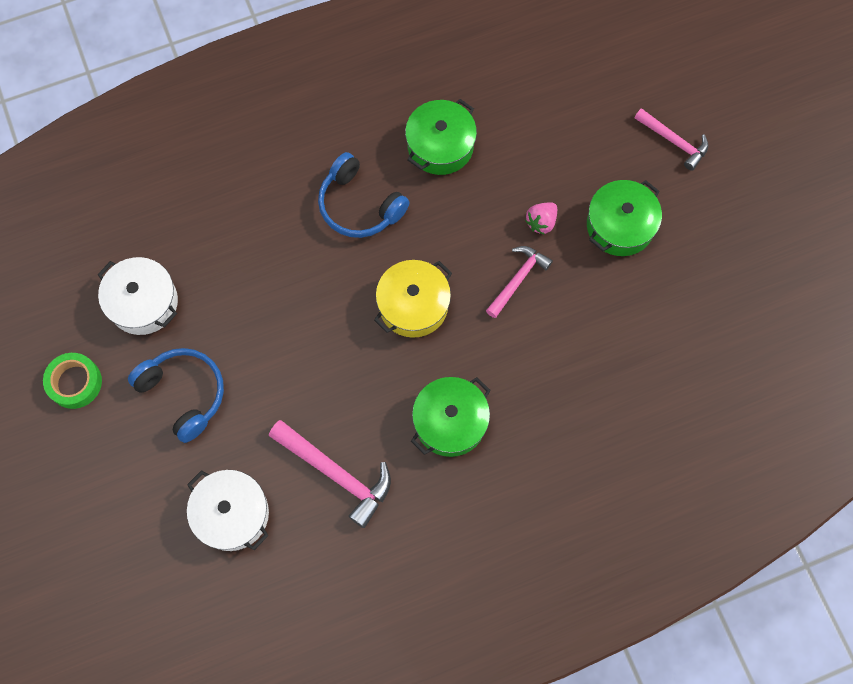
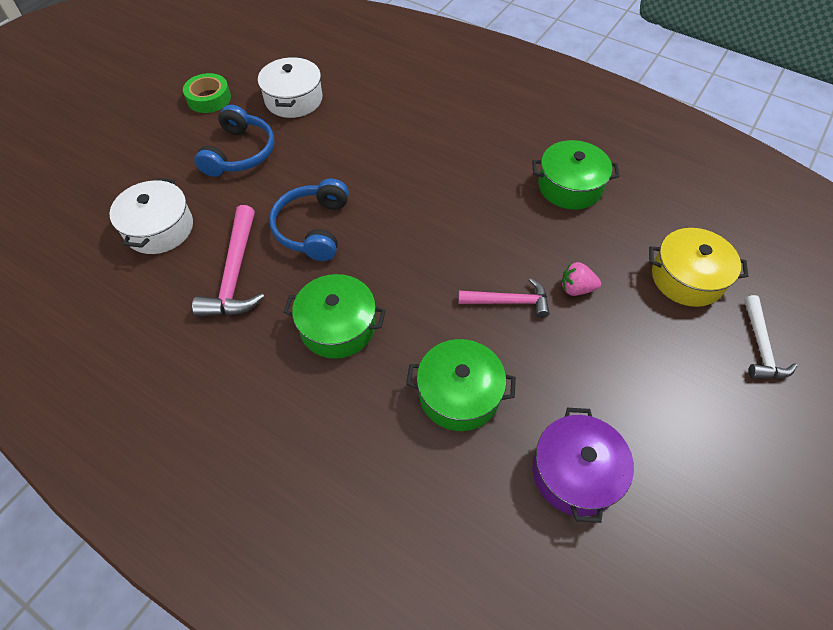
camera: 55 degrees right, 15 degrees down
blue headphones [318,152,410,238] -> blue headphones moved to [269,178,349,261]
yellow pot [374,260,452,338] -> yellow pot moved to [649,228,748,307]
green pot [587,180,662,256] -> green pot moved to [406,339,516,431]
pink hammer [634,108,708,171] -> white hammer [744,295,797,379]
none -> purple pot [532,408,634,523]

